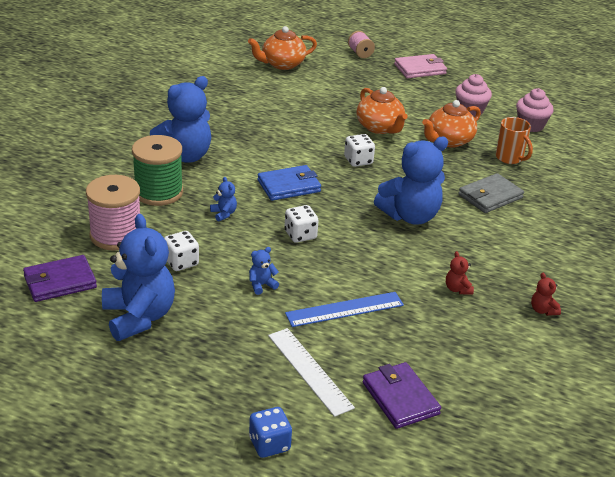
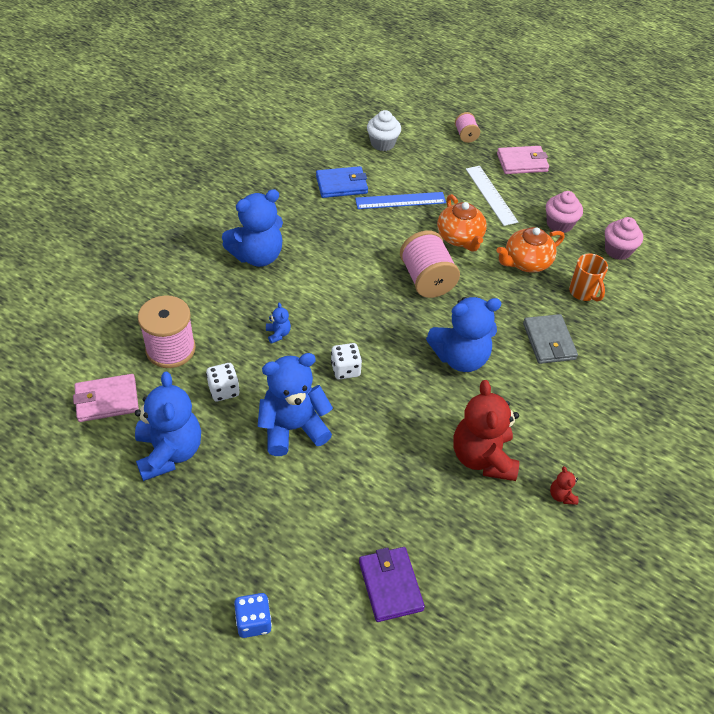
camera: 10 degrees right, 15 degrees up
purple wallet [23,255,97,302] -> pink wallet [73,374,139,422]
green spool [132,135,183,206] -> none
orange teapot [248,26,317,70] -> white cupcake [367,110,401,151]
blue teddy bear [249,247,279,295] -> blue teddy bear [258,353,333,456], size x2.44
blue wallet [257,165,321,201] -> blue wallet moved to [316,166,368,198]
white ruler [268,328,355,417] -> white ruler moved to [466,166,518,226]
blue ruler [285,292,404,327] -> blue ruler moved to [355,192,446,209]
white dice [344,134,375,167] -> pink spool [400,230,460,298]
red teddy bear [446,251,474,295] -> red teddy bear [453,380,519,481], size x2.44
grey wallet [458,173,524,213] -> grey wallet turned 75 degrees counterclockwise [523,314,578,364]

